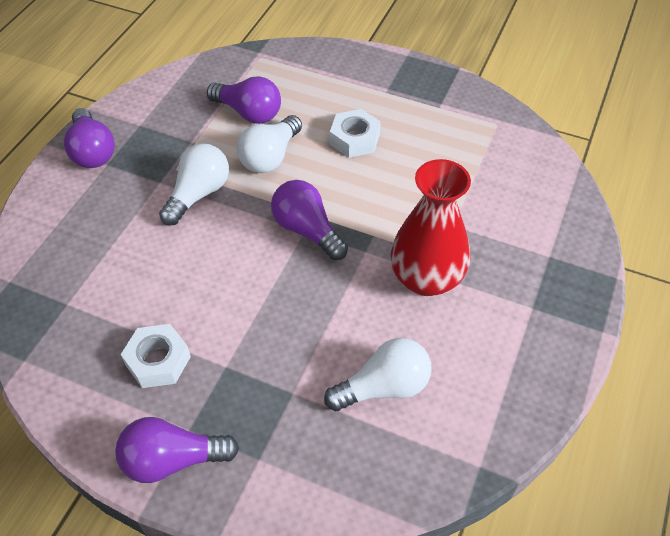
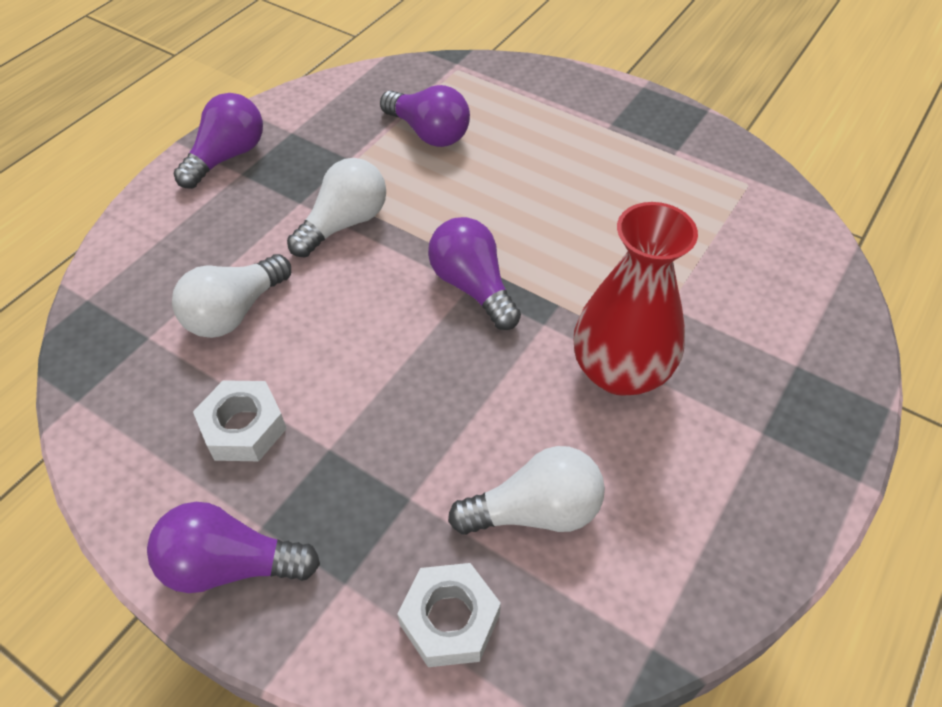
camera: 10 degrees right, 0 degrees up
purple light bulb [64,108,115,168] -> purple light bulb turned 135 degrees counterclockwise [174,93,263,189]
white light bulb [237,115,302,173] -> white light bulb moved to [172,254,291,338]
white nut [330,109,381,158] -> white nut moved to [398,563,501,667]

